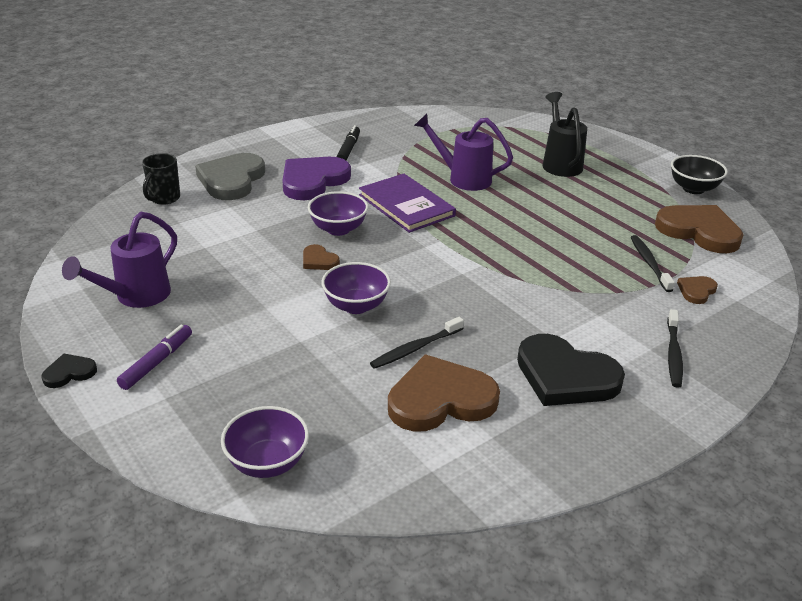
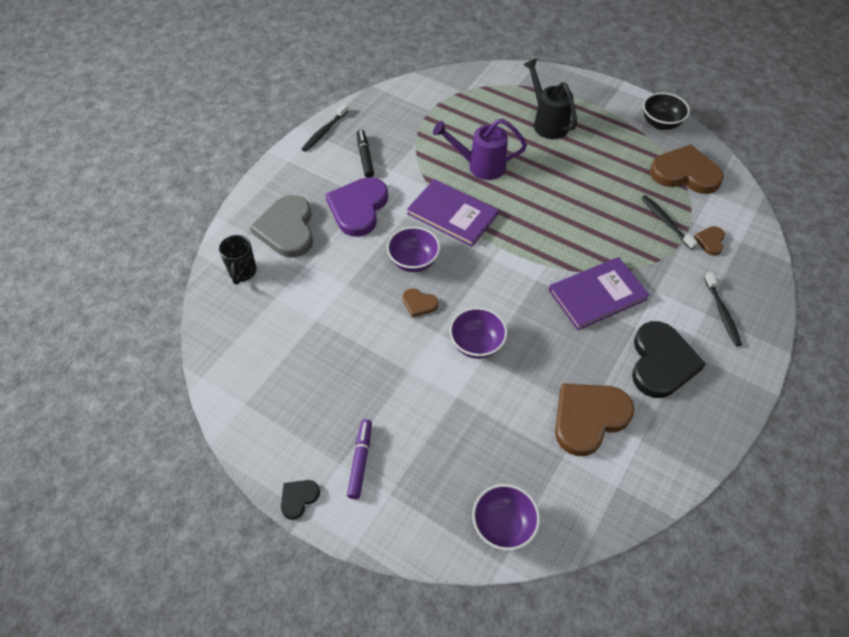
camera: 20 degrees left, 20 degrees up
purple watering can [62,212,177,308] -> none
black toothbrush [370,317,464,369] -> black toothbrush moved to [302,104,348,152]
black heart [517,334,625,406] -> black heart turned 90 degrees counterclockwise [632,321,706,398]
none -> purple book [549,257,650,330]

